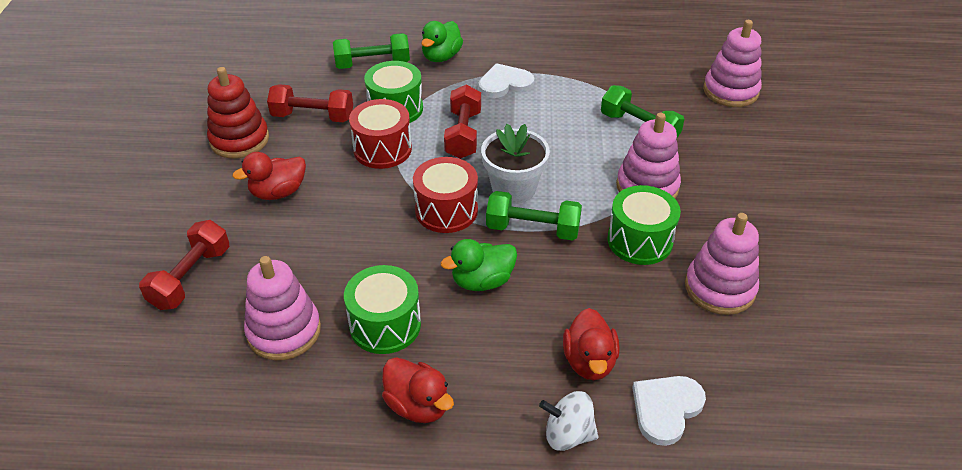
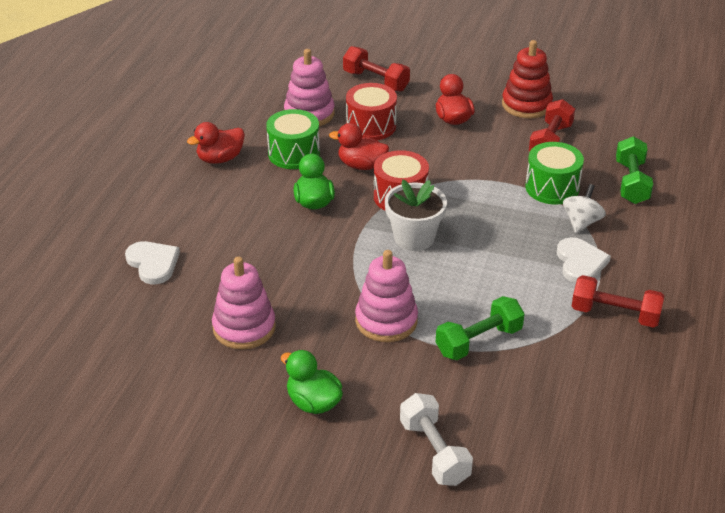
camera: 105 degrees right, 5 degrees down
red drum [349,99,412,169] -> red drum moved to [346,83,397,140]
green duck [421,21,463,62] -> green duck moved to [281,350,343,414]
red dumbbell [444,85,481,159] -> red dumbbell moved to [572,275,664,328]
green dumbbell [486,191,582,241] -> none
white spinning top [539,391,599,451] -> white spinning top moved to [563,184,606,233]
red duck [563,308,620,380] -> red duck moved to [329,123,389,170]
green drum [607,185,681,265] -> none
pink stacking toy [703,20,762,107] -> none
none -> white dumbbell [400,393,473,486]

